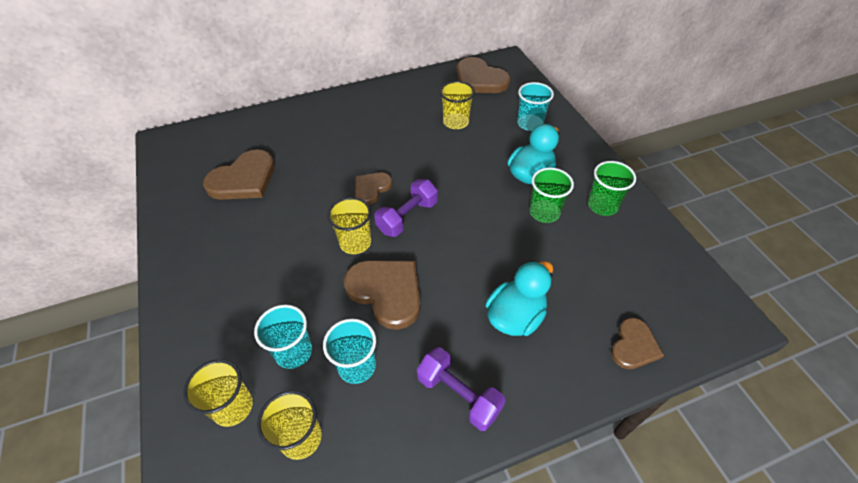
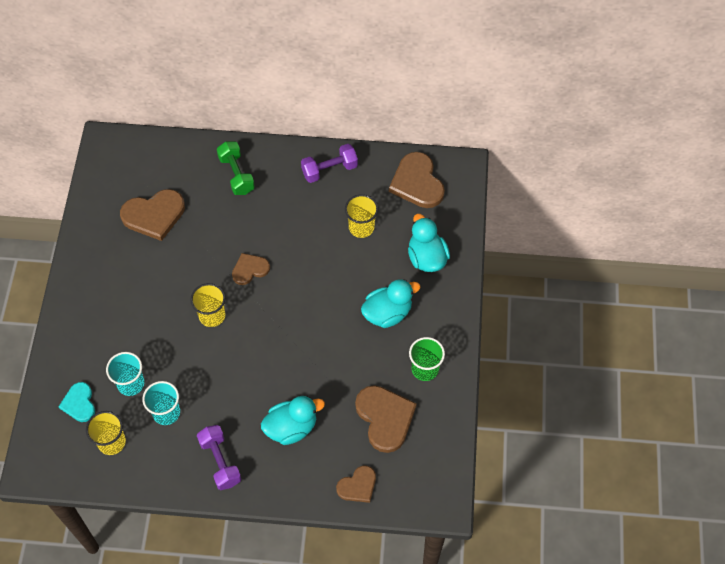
camera: 25 degrees right, 10 degrees up
yellow cup [183,359,253,427] -> turquoise heart [59,382,95,422]
brown heart [344,260,421,330] -> brown heart moved to [355,385,417,453]
purple dumbbell [374,179,438,237] -> purple dumbbell moved to [301,144,358,183]
turquoise cup [517,82,554,131] -> turquoise duck [408,214,450,272]
green cup [530,168,574,223] -> none
none -> green dumbbell [217,141,255,195]

